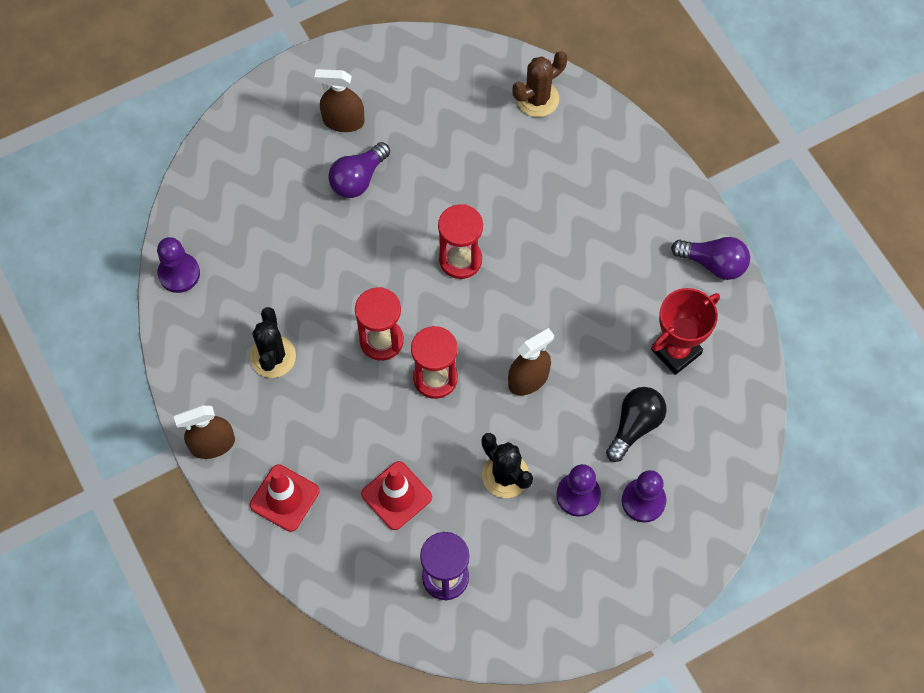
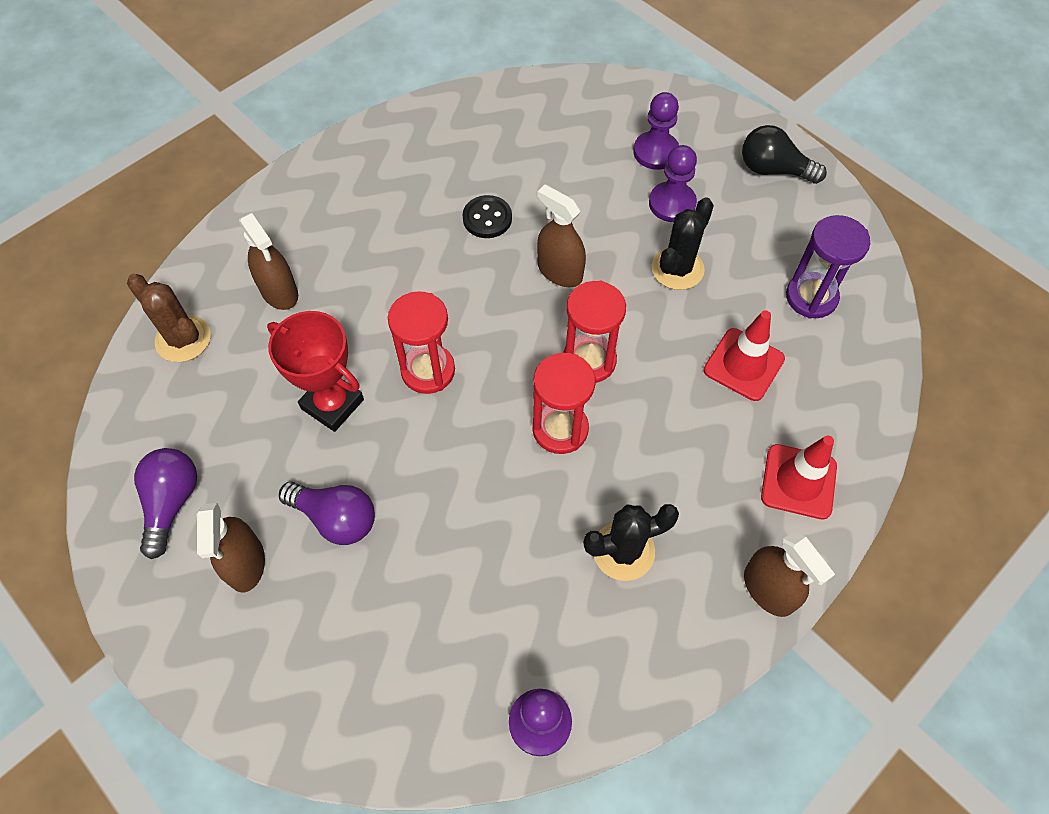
camera: 105 degrees left, 5 degrees down
black light bulb [606,387,667,462] -> black light bulb moved to [742,125,827,184]
red trophy [651,288,720,375] -> red trophy moved to [267,311,364,432]
purple light bulb [671,237,750,280] -> purple light bulb moved to [134,448,197,559]
none -> brown spray bottle [239,213,298,310]
none -> black button [463,195,512,238]

